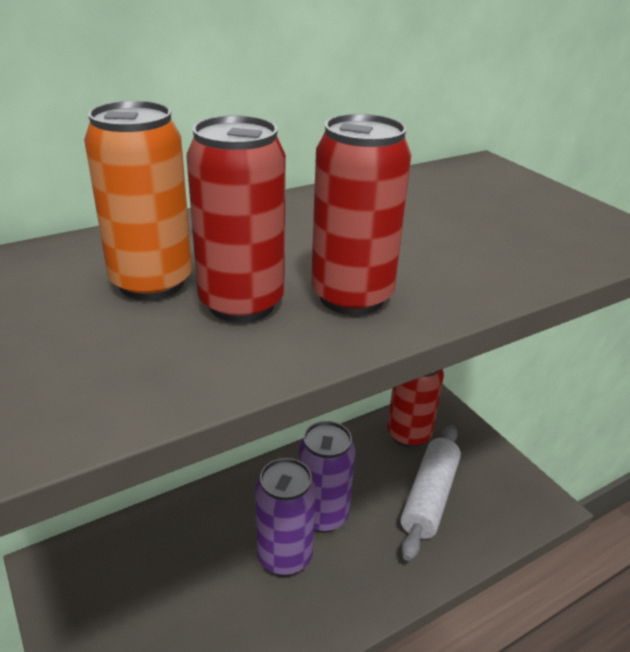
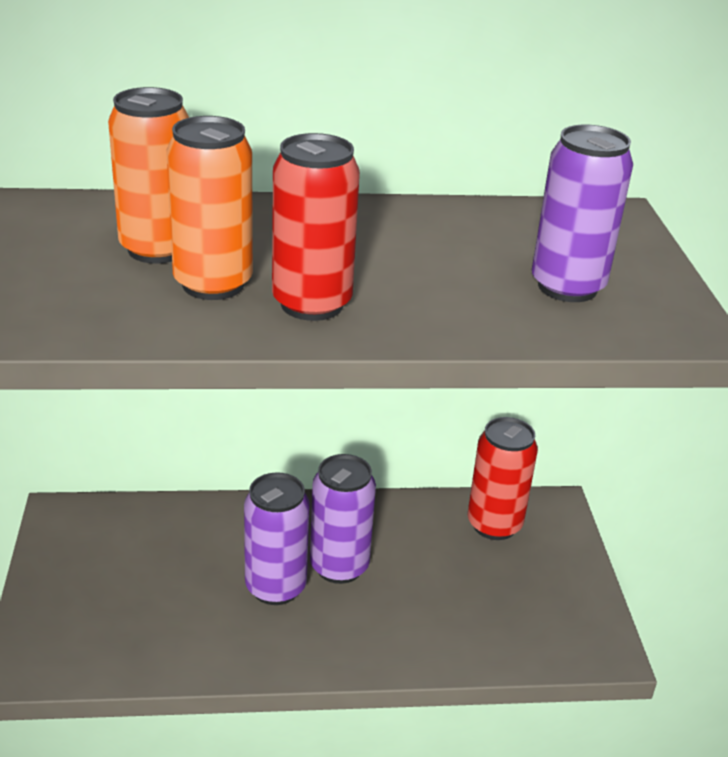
camera: 25 degrees right, 0 degrees up
red can [187,115,286,323] -> orange can [166,116,253,300]
white rolling pin [400,425,461,561] -> none
none -> purple can [532,125,633,302]

